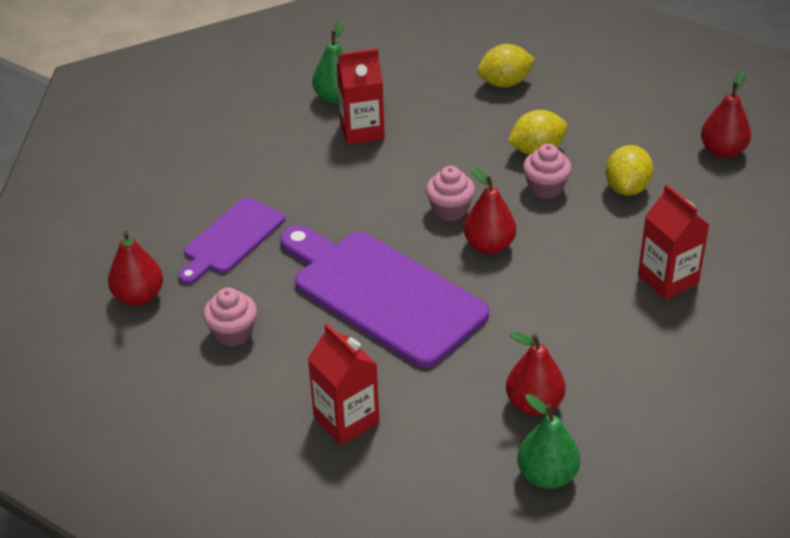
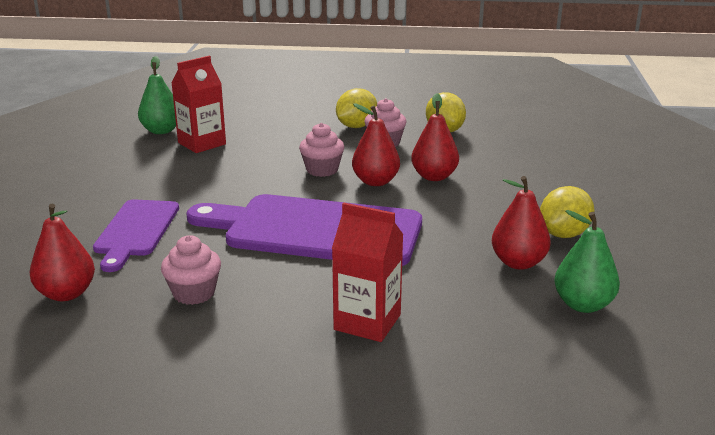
camera: 30 degrees left, 15 degrees down
yellow lemon [477,44,535,88] -> yellow lemon moved to [540,186,594,238]
red carton [638,184,709,300] -> none
red pear [701,71,751,158] -> red pear moved to [411,93,459,181]

